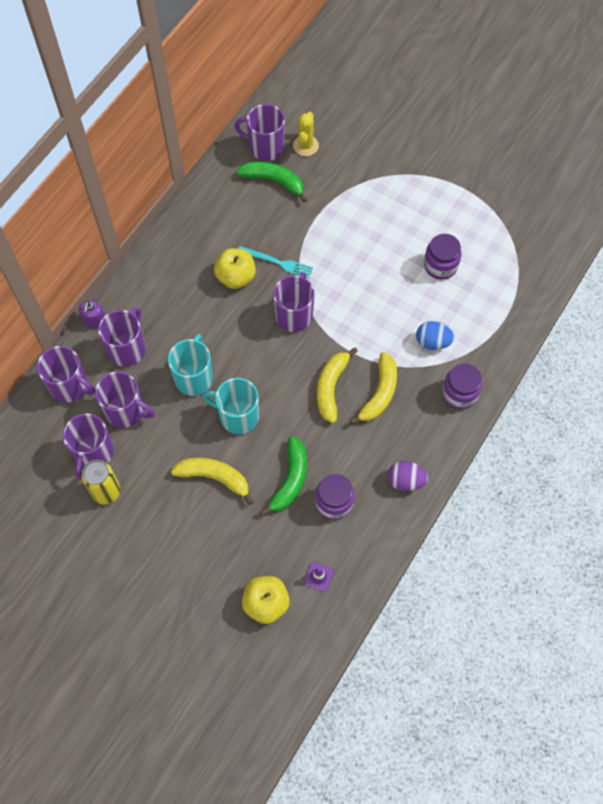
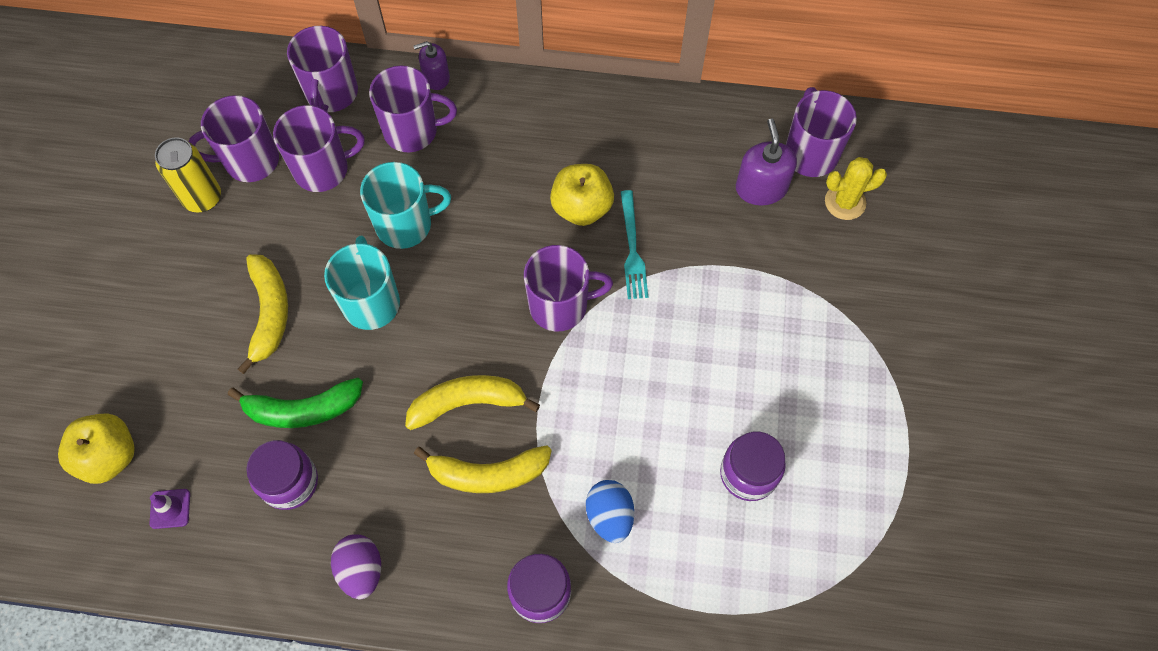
camera: 65 degrees right, 0 degrees up
purple mug [95,371,155,428] -> purple mug turned 105 degrees counterclockwise [273,105,365,192]
green banana [236,161,307,203] -> purple soap dispenser [736,118,797,205]

